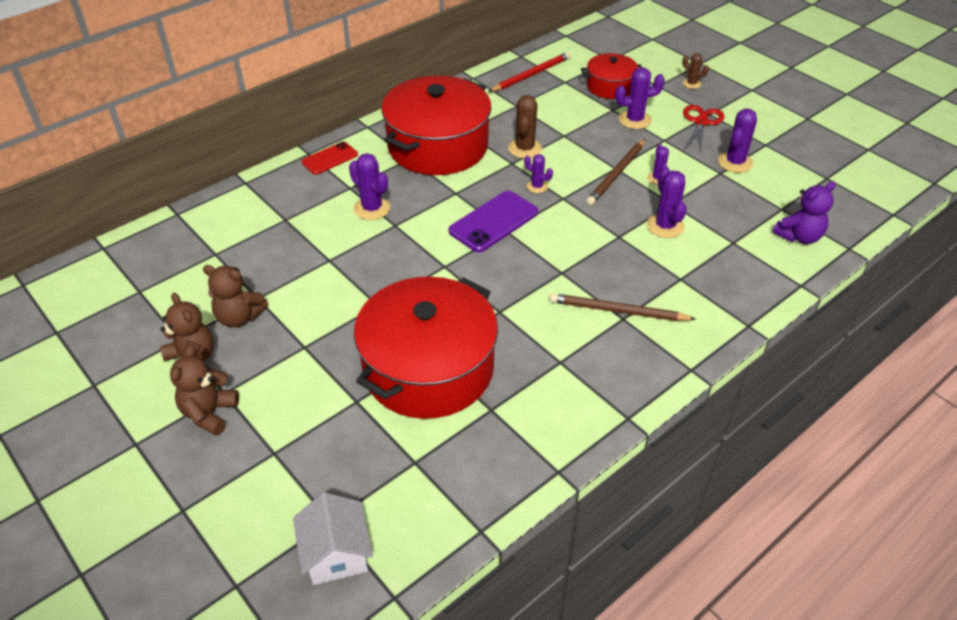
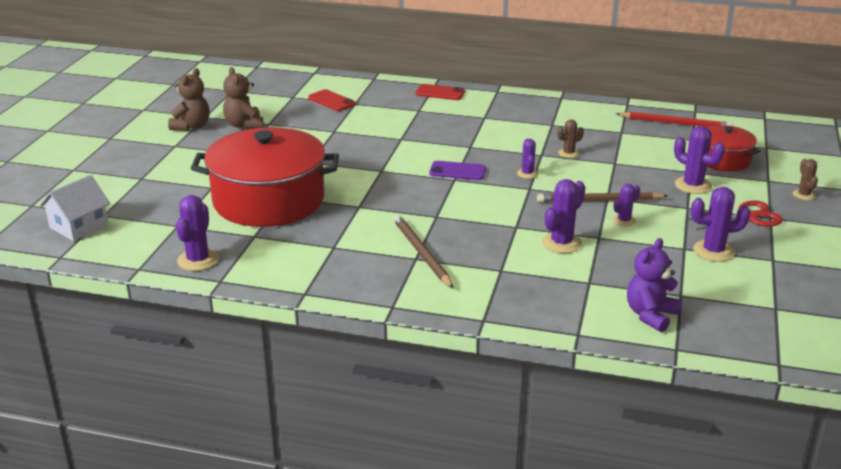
camera: 55 degrees right, 15 degrees down
brown teddy bear [170,345,239,436] -> none
purple cactus [349,153,390,220] -> purple cactus moved to [176,195,219,271]
red pot [382,76,492,175] -> none
purple phone [449,191,538,252] -> purple phone [429,161,486,180], size x0.64
brown cactus [508,95,542,158] -> brown cactus [557,119,584,158], size x0.60
purple teddy bear [772,181,836,244] -> purple teddy bear turned 105 degrees clockwise [627,238,682,332]
none -> red phone [308,89,356,111]

